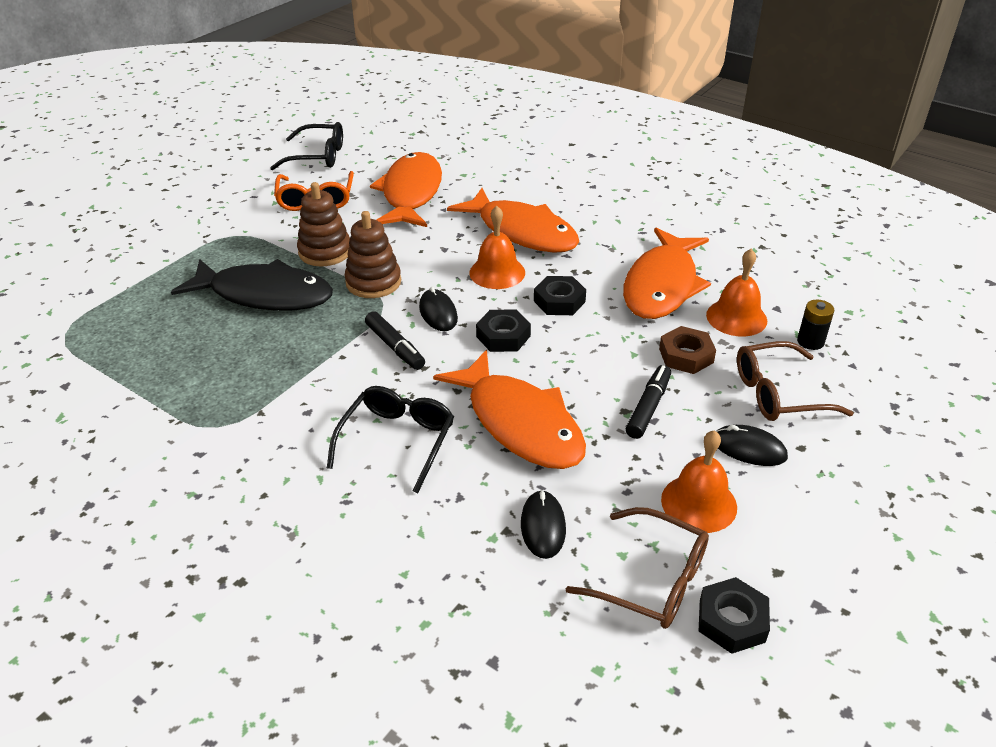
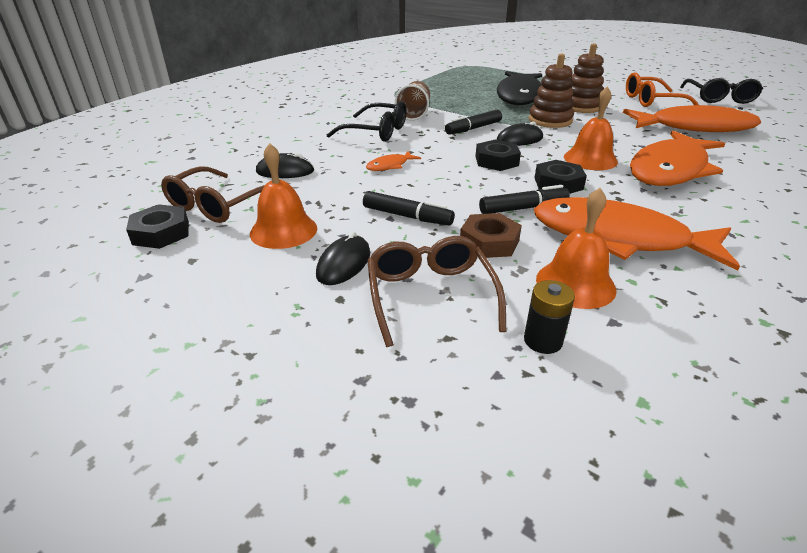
camera: 90 degrees right, 5 degrees down
orange fish [433,350,586,469] -> orange fish [366,151,421,171], size x0.40
none -> brown cup [395,81,430,121]
none -> black marker [479,185,570,214]

